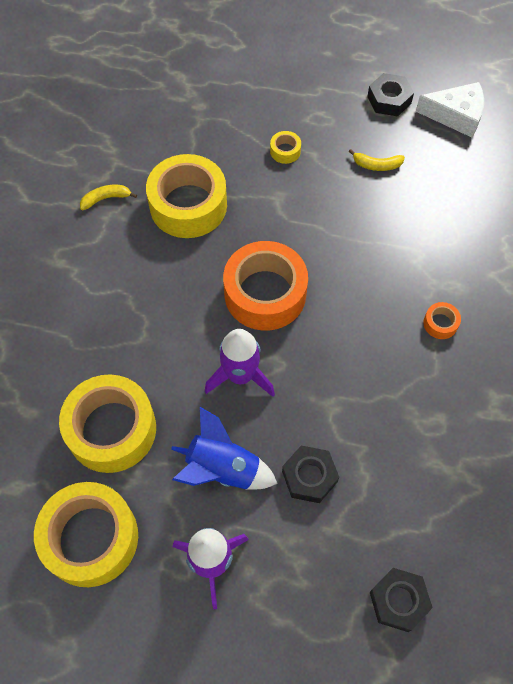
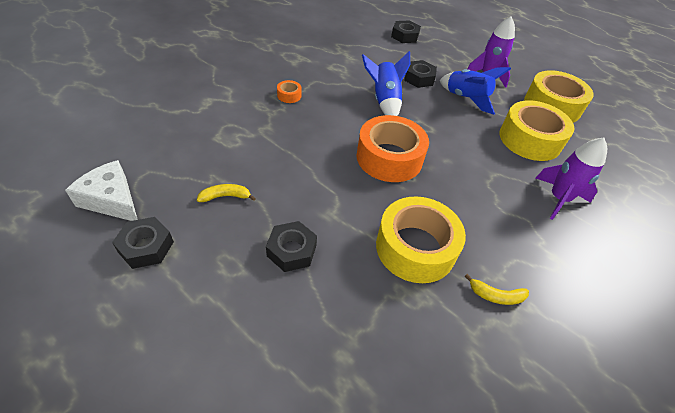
camera: 155 degrees left, 15 degrees down
purple rocket [205,329,275,397] -> purple rocket moved to [535,138,607,220]
yellow tape [270,131,301,164] -> black nut [266,221,317,272]
yellow banana [349,149,405,171] -> yellow banana turned 45 degrees counterclockwise [197,184,256,202]
none -> blue rocket [362,51,410,116]

